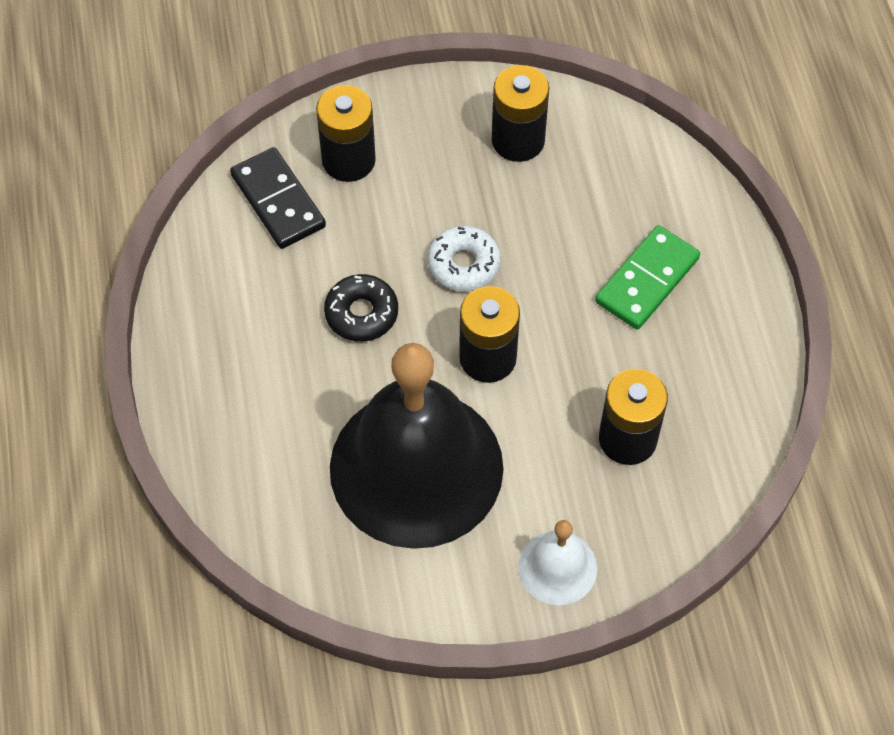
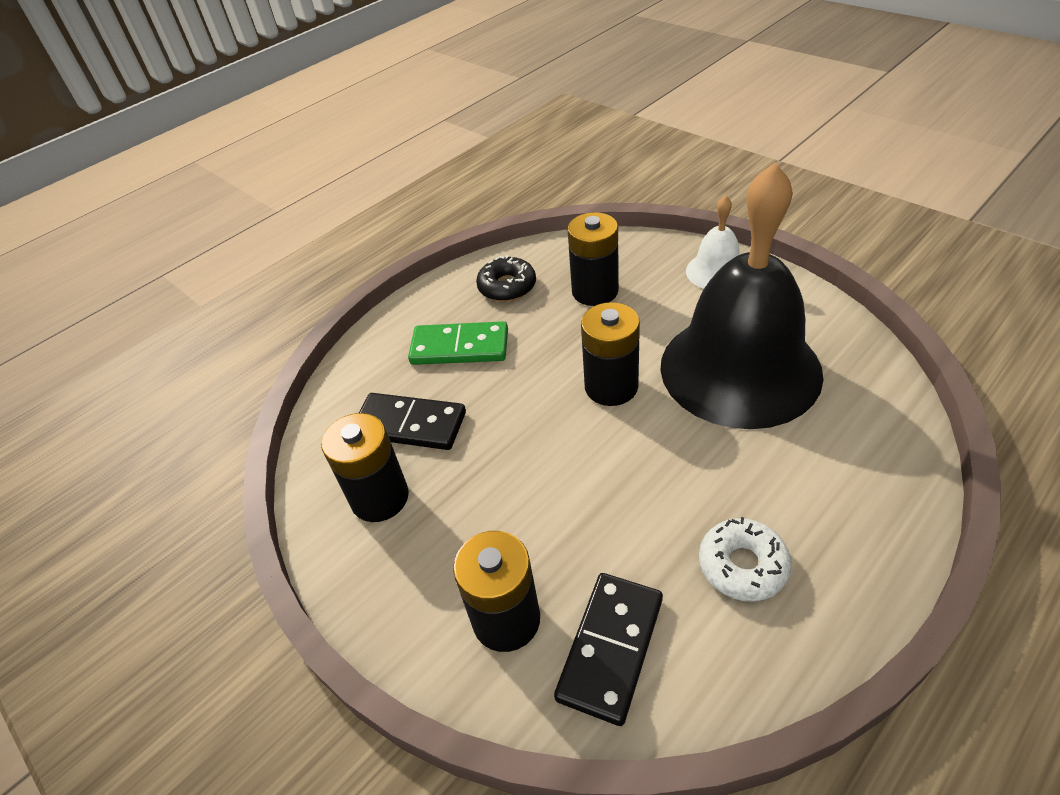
camera: 120 degrees left, 15 degrees down
black donut [324,274,398,342] -> black donut moved to [476,255,536,302]
white donut [428,226,501,291] -> white donut moved to [699,517,792,602]
none -> black domino [359,393,466,450]

